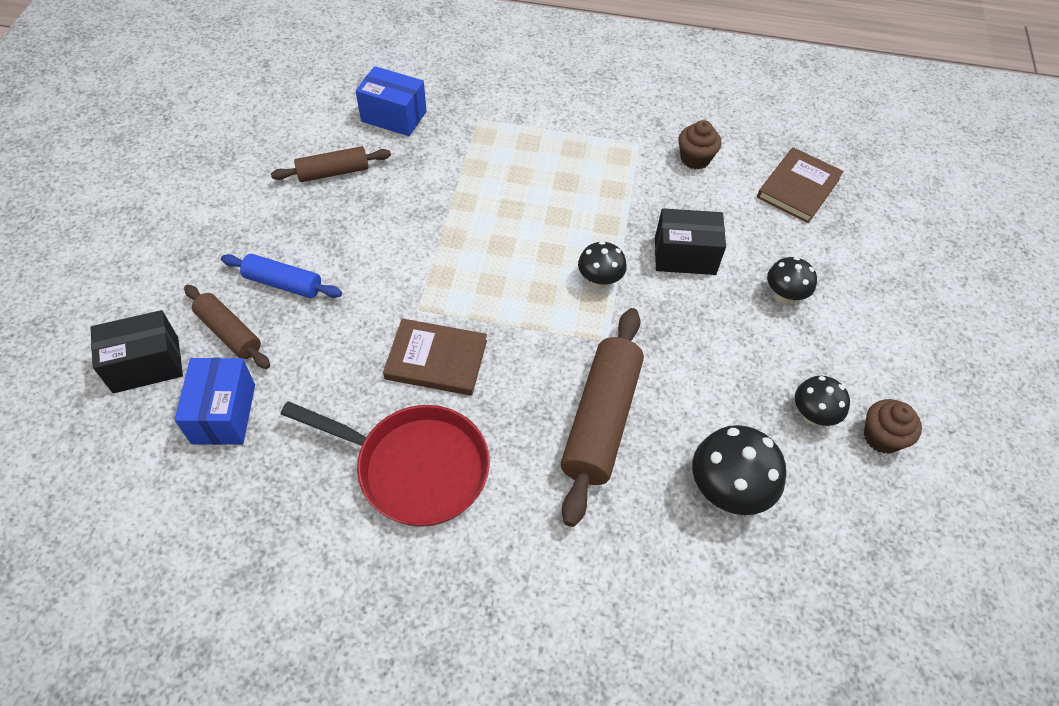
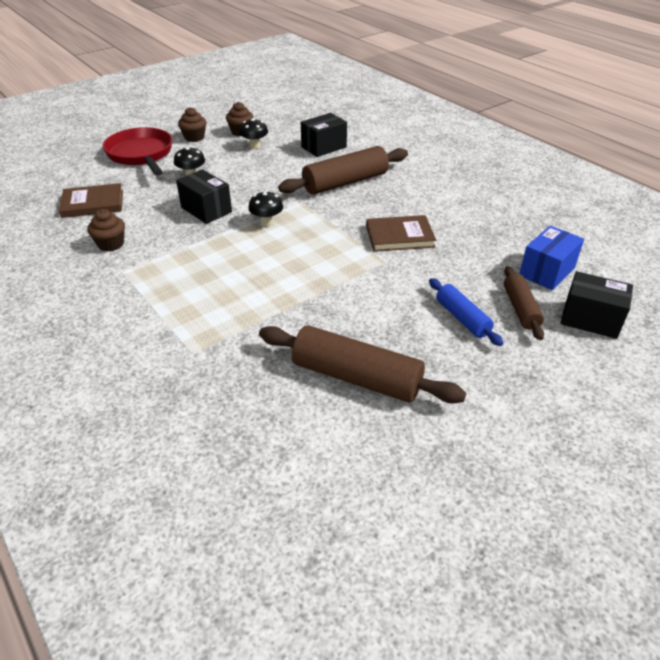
camera: 135 degrees left, 15 degrees down
brown rolling pin [271,146,391,182] -> brown rolling pin [259,326,466,404], size x1.74
red pan [281,401,490,527] -> red pan moved to [102,127,172,176]
blue box [356,66,426,136] -> none
brown book [383,318,487,396] -> brown book turned 60 degrees counterclockwise [366,215,436,252]
black mushroom [692,425,786,515] -> black box [301,113,347,157]
none -> brown cupcake [178,107,206,142]

